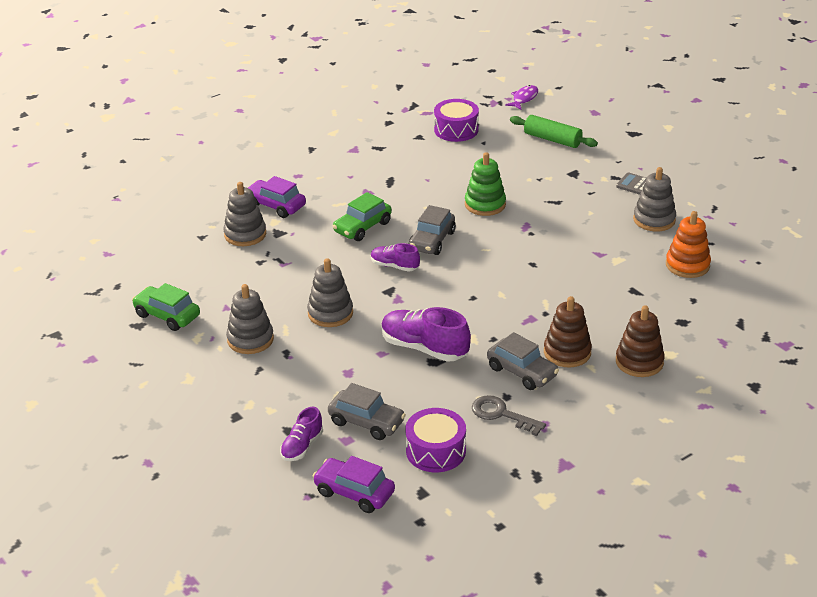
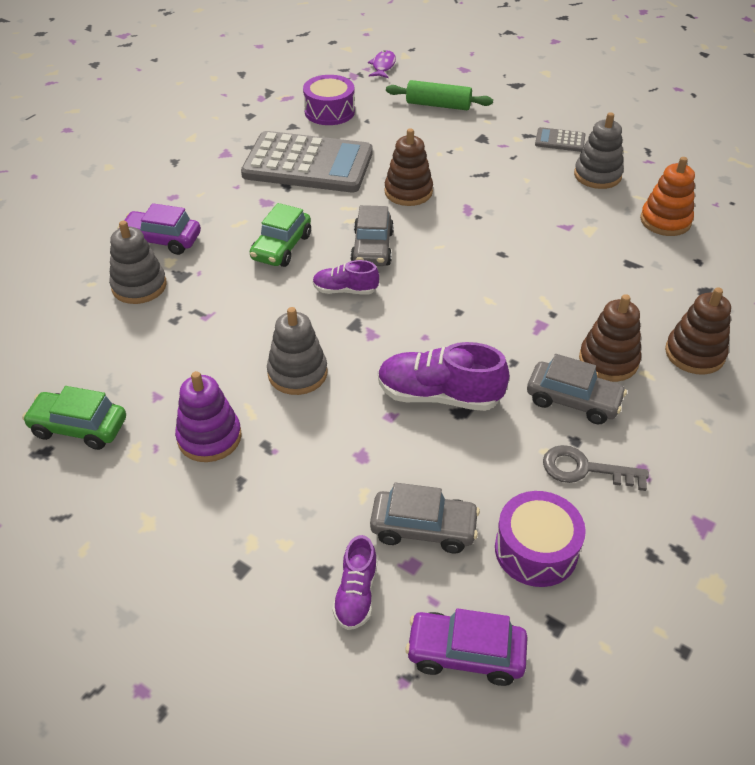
camera: 20 degrees left, 10 degrees up
grey stacking toy [226,284,274,354] -> purple stacking toy [175,371,242,462]
green stacking toy [465,152,506,216] -> brown stacking toy [384,128,433,206]
none -> grey calculator [241,131,373,192]

